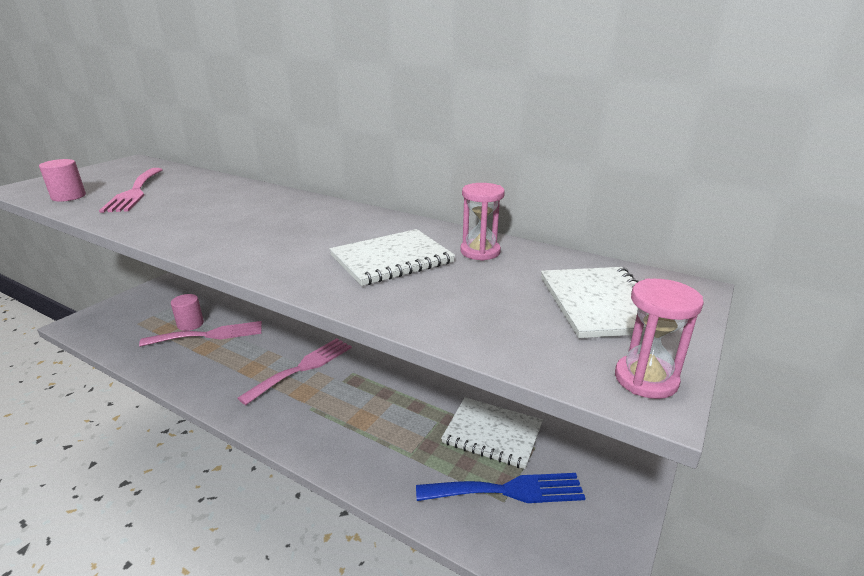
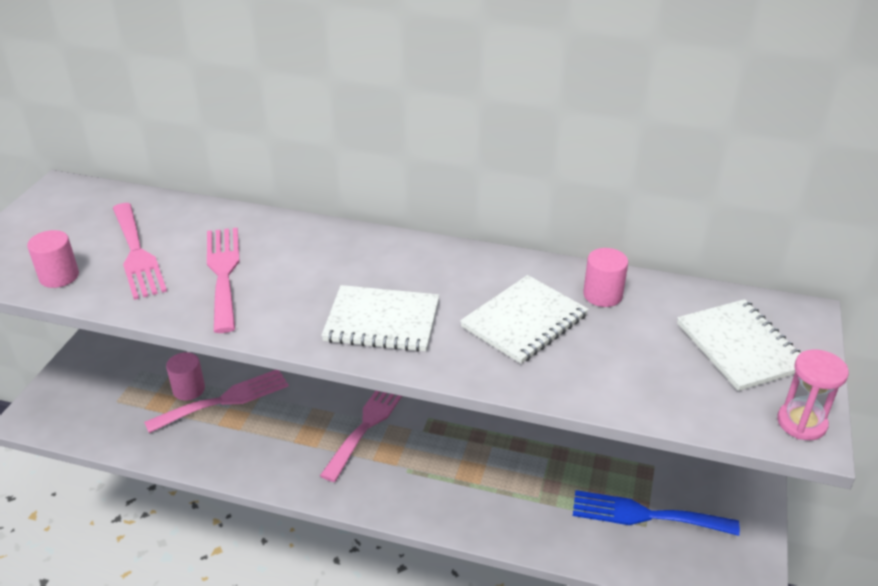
camera: 15 degrees left, 10 degrees up
blue fork [416,473,585,503] -> blue fork turned 150 degrees counterclockwise [573,490,740,536]
white notebook [441,397,543,469] -> white notebook moved to [321,285,439,352]
pink hourglass [460,183,505,261] -> pink cylinder [583,248,628,307]
none -> pink fork [207,228,240,333]

